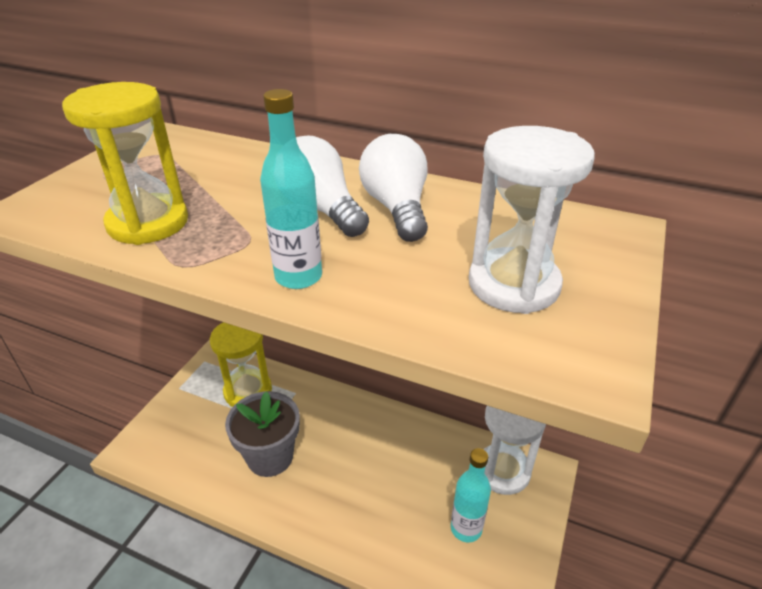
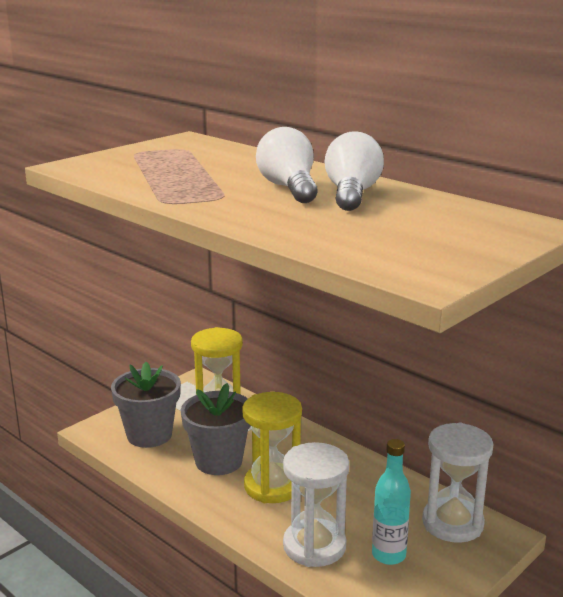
camera: 20 degrees right, 15 degrees down
yellow hourglass [62,82,188,245] -> yellow hourglass moved to [242,392,302,503]
turquoise bottle [260,89,322,289] -> none
white hourglass [469,126,595,314] -> white hourglass moved to [283,442,349,567]
none -> grey flower pot [111,362,181,448]

